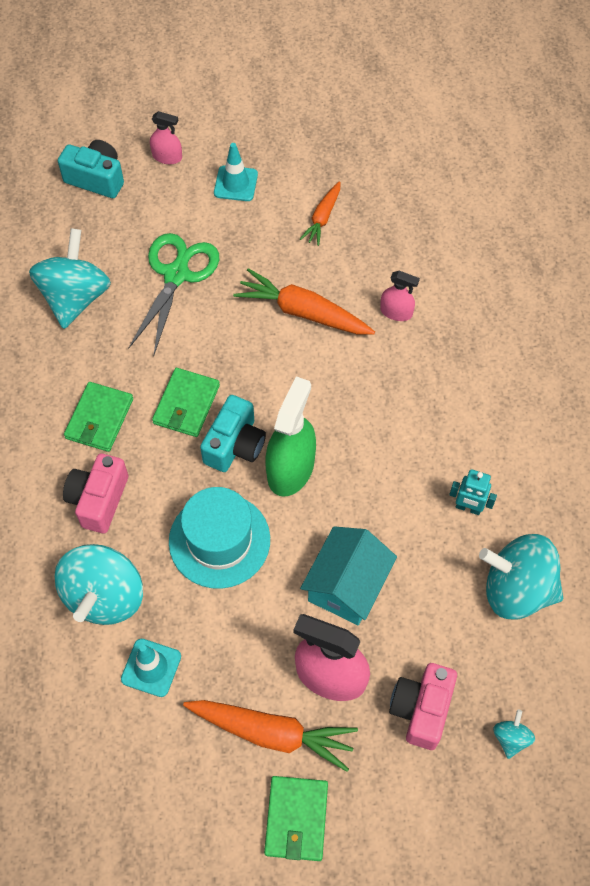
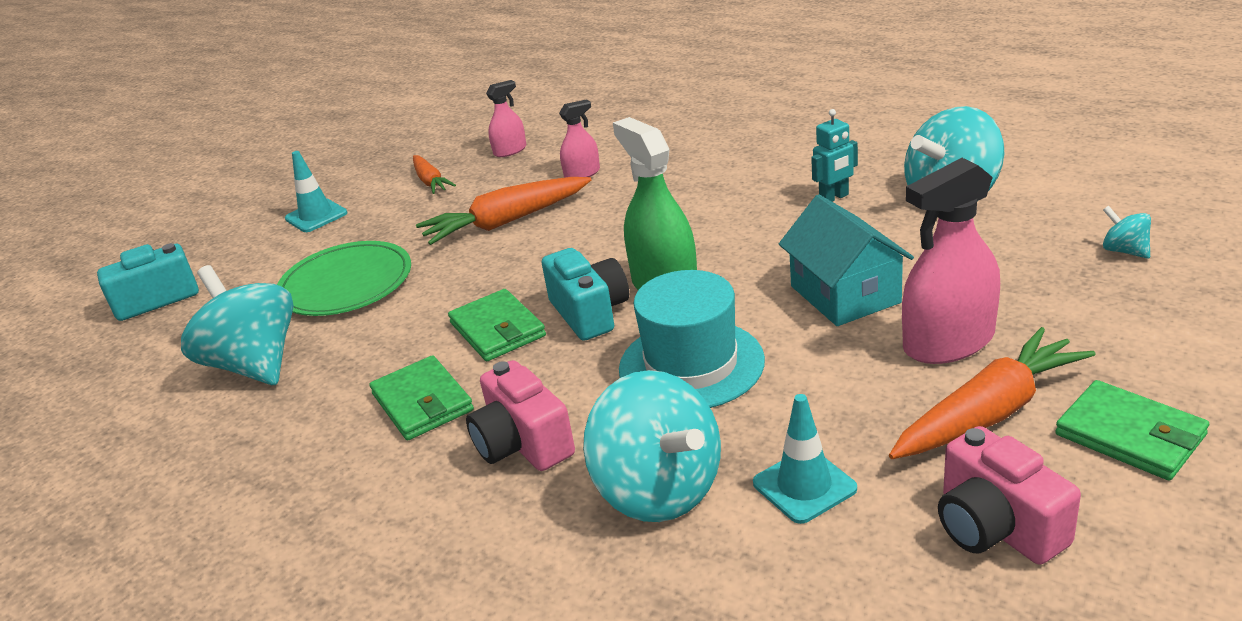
camera: 45 degrees left, 30 degrees down
green scissors [129,233,219,355] -> green plate [277,241,411,316]
pink spray bottle [150,111,182,164] -> pink spray bottle moved to [486,80,526,157]
pink camera [389,663,457,750] -> pink camera moved to [938,426,1081,564]

